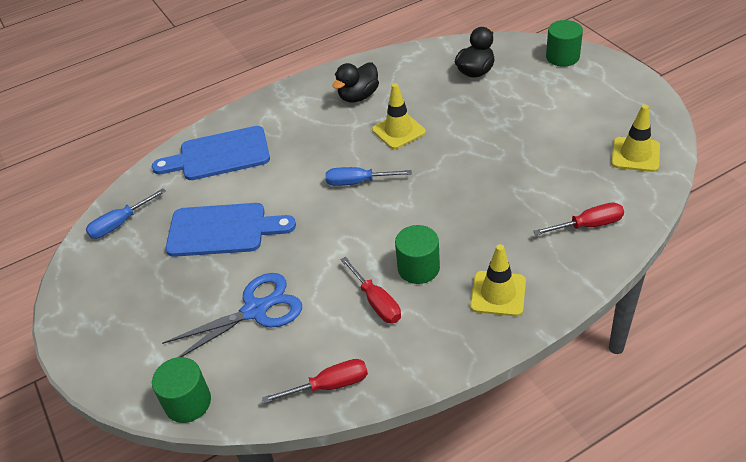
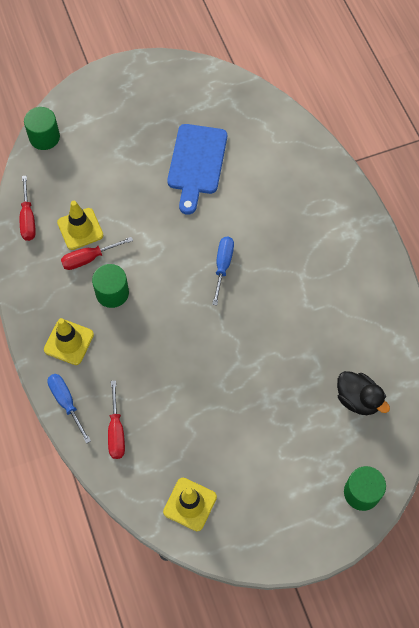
camera: 95 degrees right, 20 degrees up
blue screwdriver [86,188,166,239] -> blue screwdriver moved to [47,374,91,444]
blue cutting board [152,126,270,180] -> none
blue scissors [162,273,302,357] -> none
black duck [333,62,379,103] -> none
yellow traffic cone [372,83,426,149] -> yellow traffic cone moved to [57,201,104,250]

